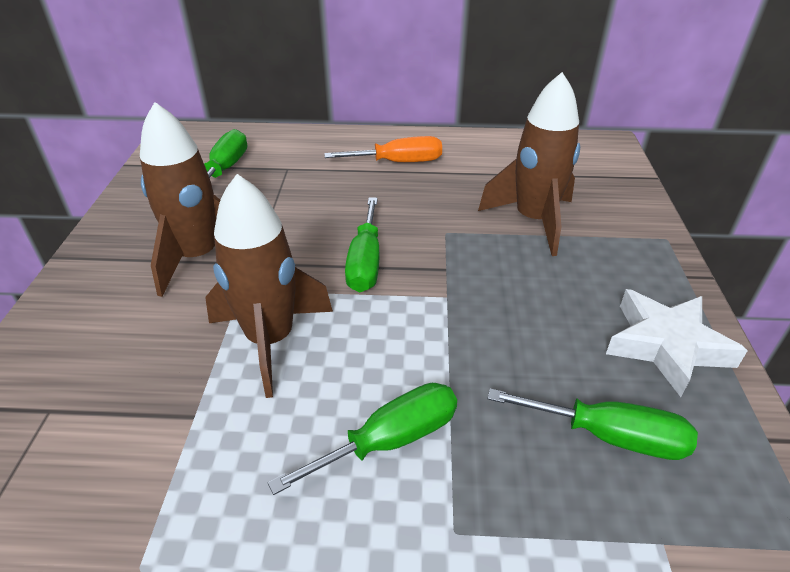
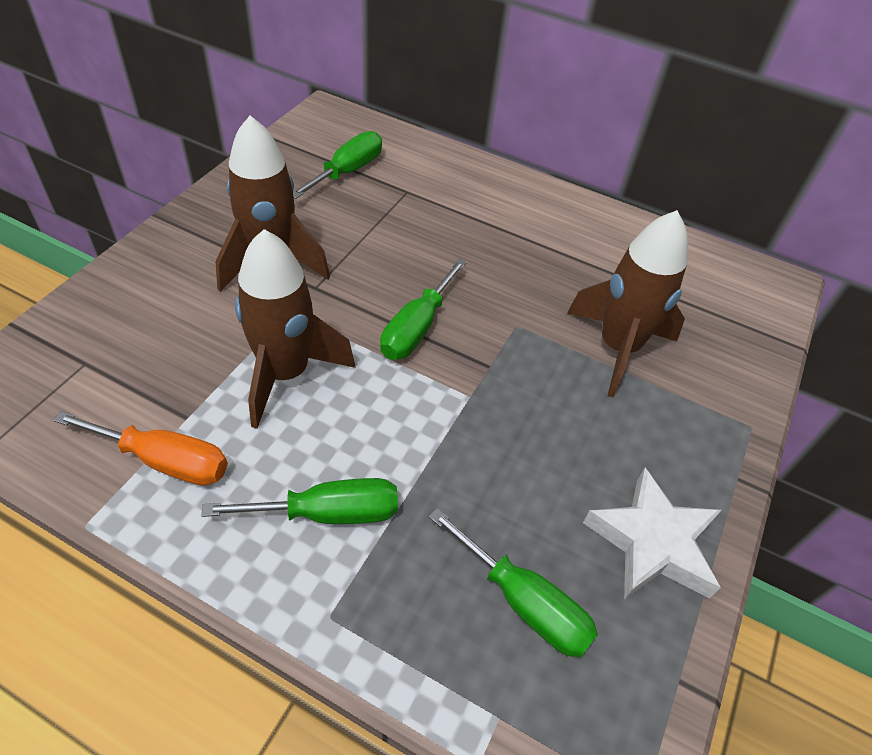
camera: 20 degrees right, 10 degrees up
orange screwdriver [324,136,442,162] -> orange screwdriver moved to [53,411,228,486]

